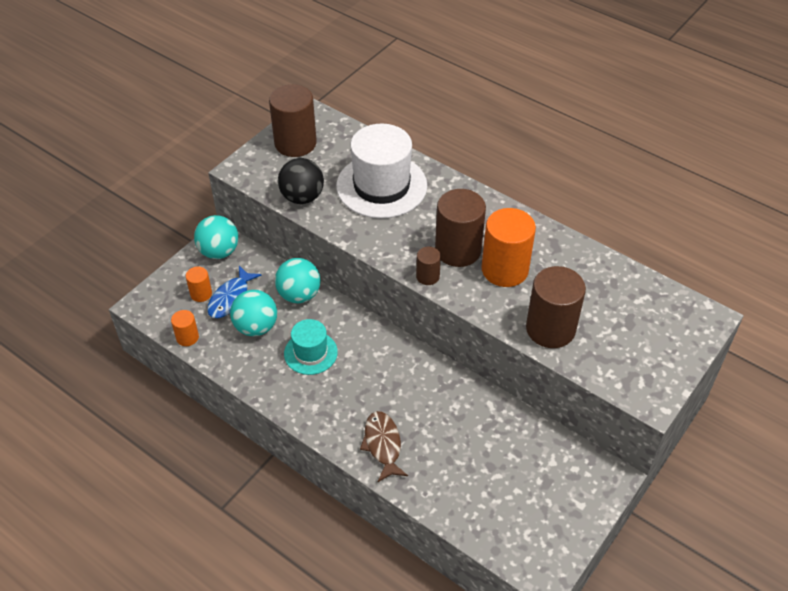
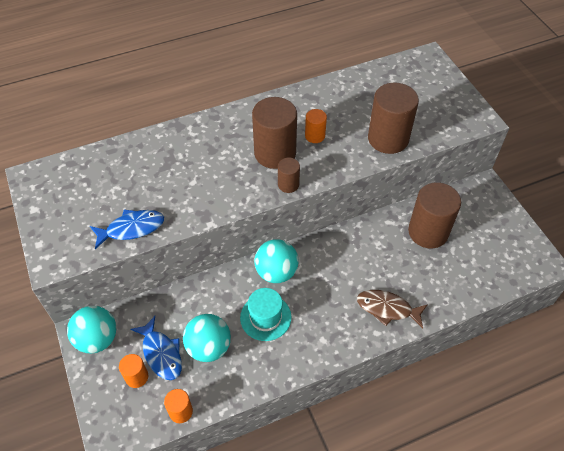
camera: 60 degrees left, 5 degrees up
brown cylinder [269,84,317,157] -> brown cylinder moved to [408,182,461,248]
turquoise ball [275,258,321,303] -> turquoise ball moved to [254,239,299,283]
black ball [278,158,324,204] -> blue fish [90,210,164,249]
white hat [336,124,427,218] -> none
orange cylinder [482,208,536,287] -> orange cylinder [305,109,327,143], size x0.50

